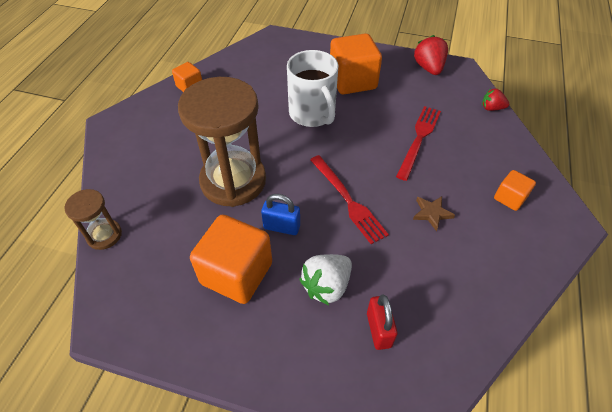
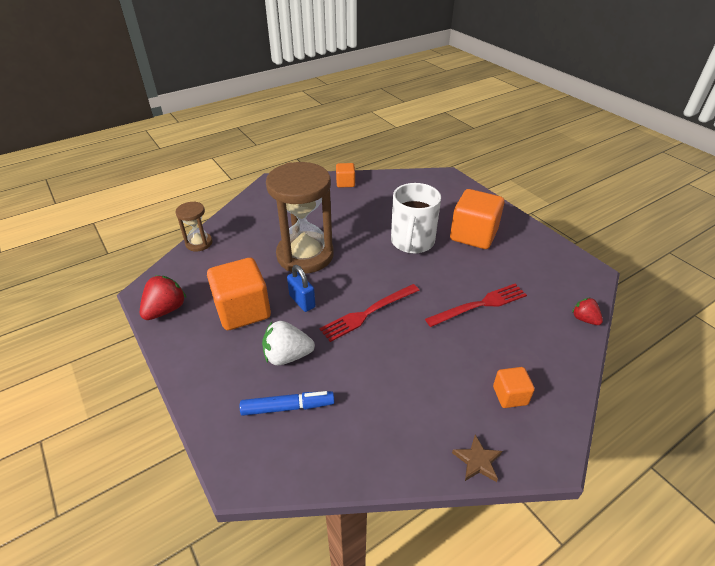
camera: 40 degrees right, 10 degrees down
red fork [310,155,389,244] -> red fork turned 45 degrees clockwise [319,284,420,342]
red padlock [367,294,398,350] -> blue marker [240,391,334,416]
brown star [413,196,455,232] -> brown star moved to [452,435,502,482]
red strawberry [414,35,448,75] -> red strawberry moved to [140,276,186,320]

